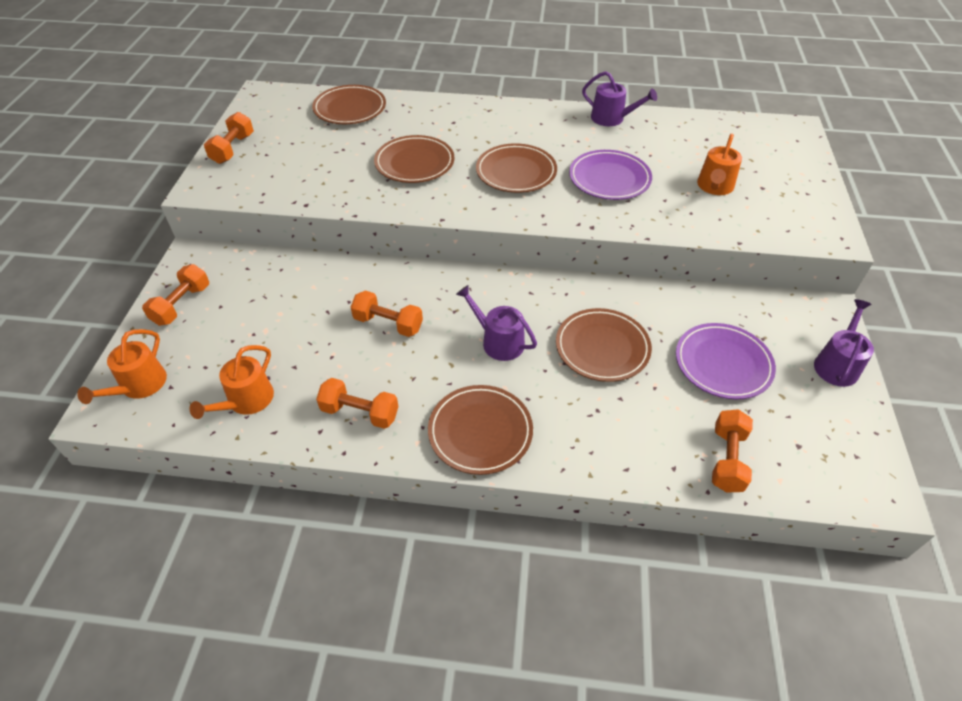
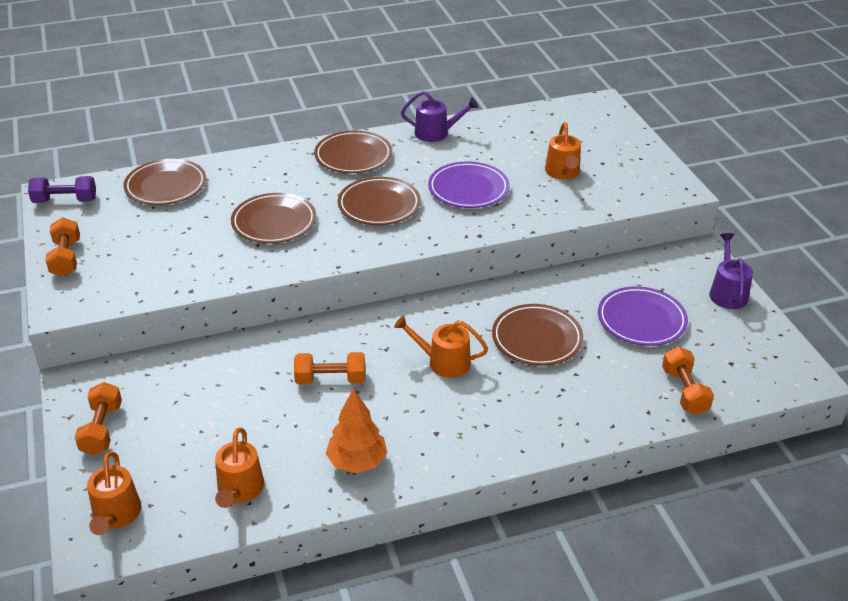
camera: 25 degrees left, 10 degrees down
orange dumbbell [316,378,398,429] -> orange tree [326,389,387,473]
brown plate [428,385,533,475] -> brown plate moved to [314,131,392,173]
purple watering can [456,285,537,361] -> orange watering can [394,316,488,378]
none -> purple dumbbell [28,176,96,203]

